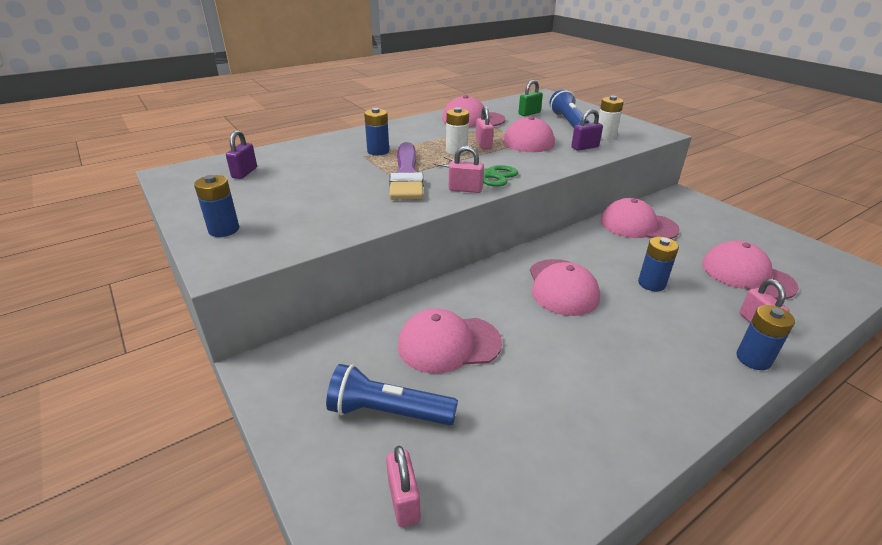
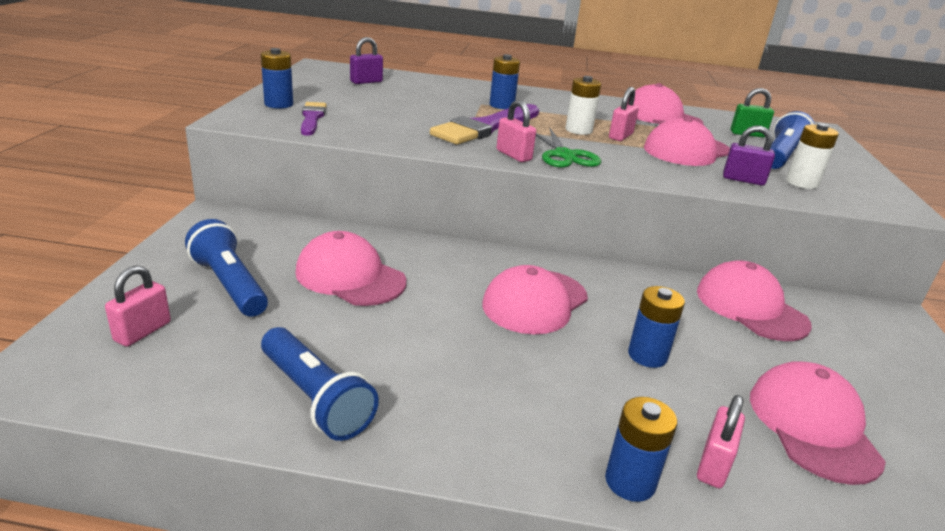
camera: 40 degrees right, 5 degrees down
none -> blue flashlight [261,327,379,441]
none -> purple brush [301,102,326,136]

